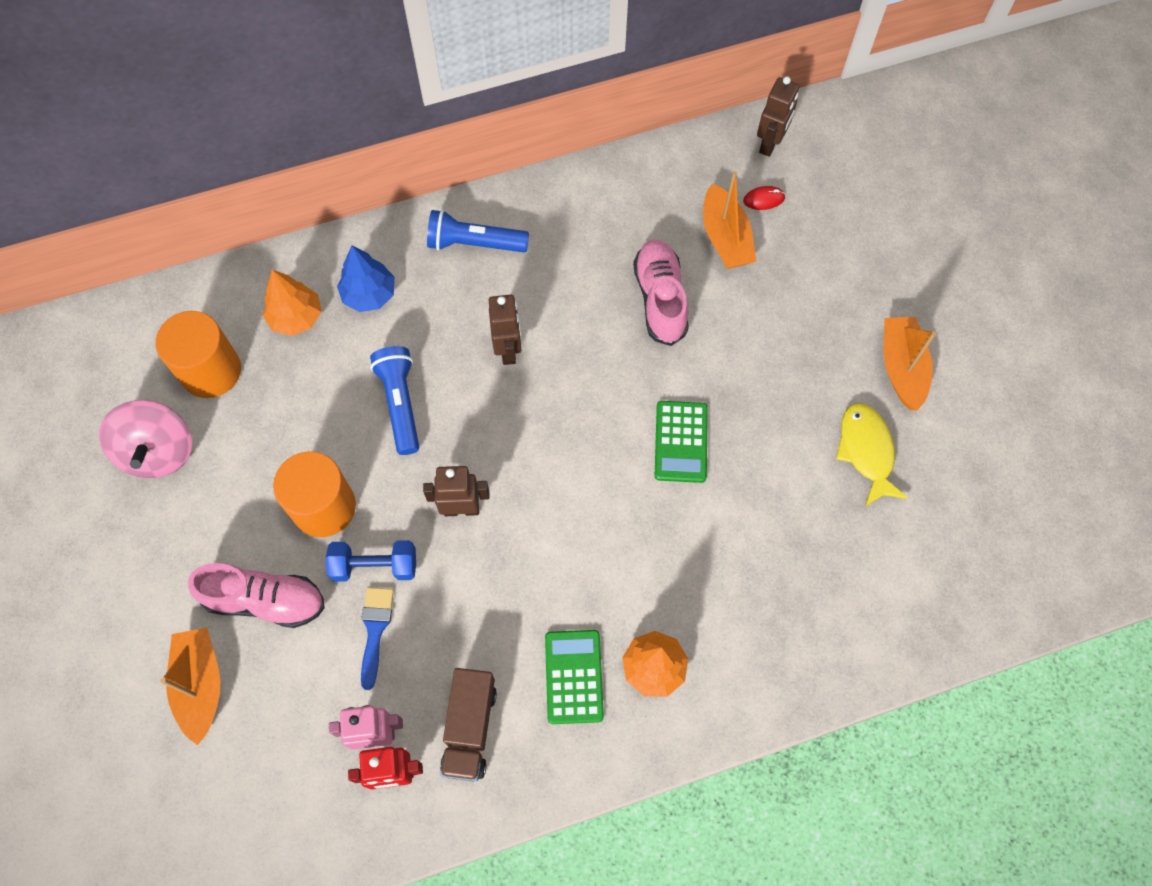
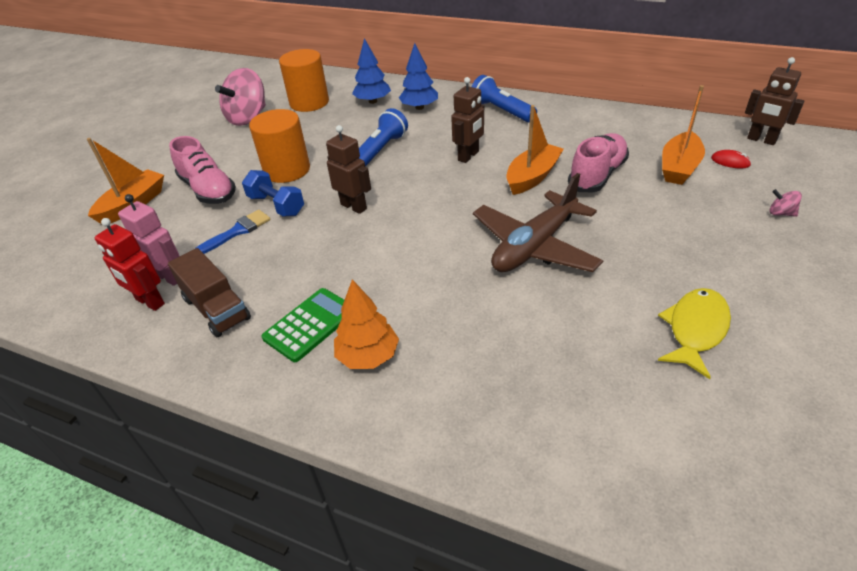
camera: 45 degrees right, 25 degrees down
orange tree [263,270,322,336] -> blue tree [352,38,391,104]
brown truck [440,668,497,781] -> brown truck turned 90 degrees counterclockwise [168,248,251,337]
green calculator [655,401,708,483] -> brown plane [473,173,603,272]
brown robot [757,76,799,157] -> brown robot turned 60 degrees clockwise [745,57,804,145]
orange boat [884,317,936,411] -> orange boat moved to [506,105,564,195]
none -> pink spinning top [770,189,802,217]

